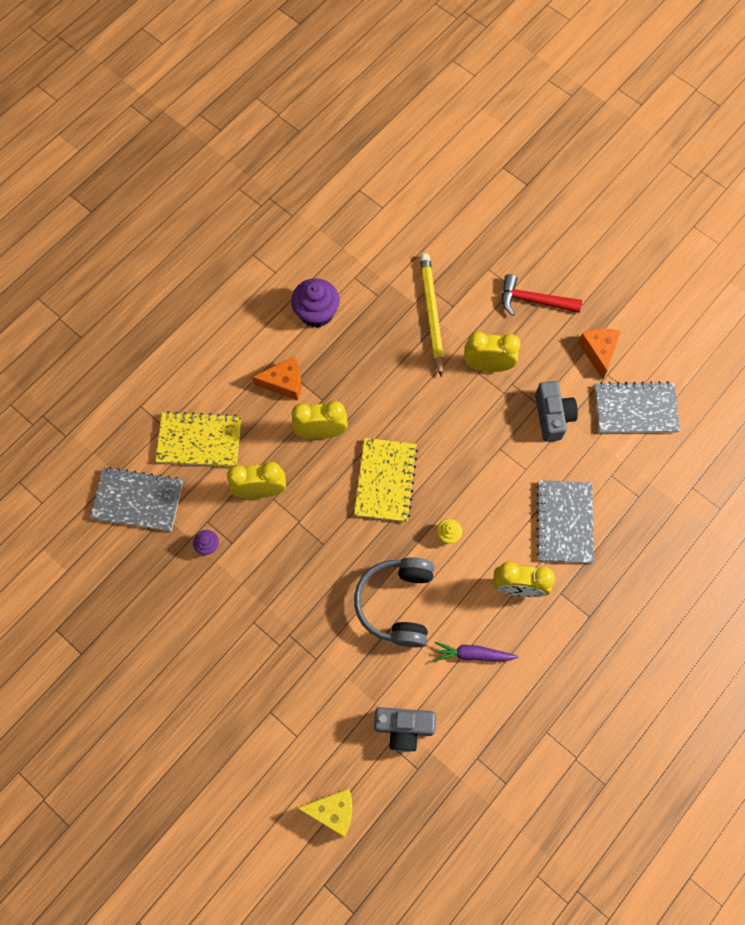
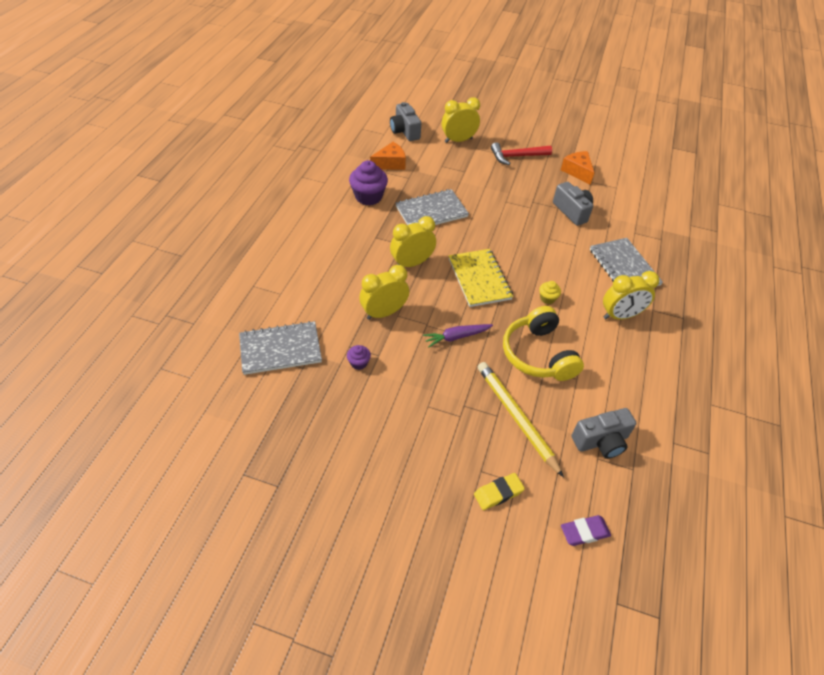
camera: 25 degrees left, 20 degrees down
yellow notebook [155,411,241,467] -> none
orange cheese [252,356,301,400] -> orange cheese moved to [370,142,406,170]
yellow cheese [297,789,352,838] -> purple eraser [561,515,611,546]
grey headphones [354,557,434,647] -> yellow headphones [503,306,584,381]
yellow pencil [420,253,444,378] -> yellow pencil moved to [478,362,564,478]
purple carrot [434,642,519,661] -> purple carrot moved to [423,324,493,348]
yellow clock [464,331,520,372] -> yellow clock moved to [442,97,480,143]
grey notebook [595,381,680,433] -> grey notebook moved to [396,189,469,225]
none -> grey camera [390,102,421,141]
none -> yellow eraser [474,473,525,510]

